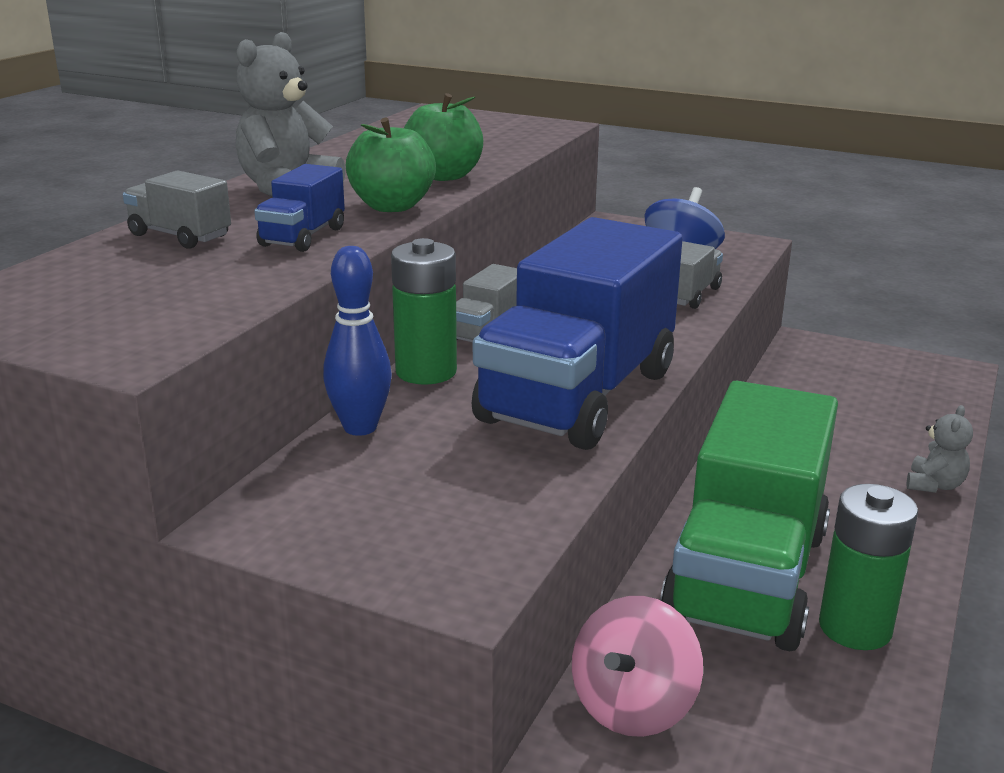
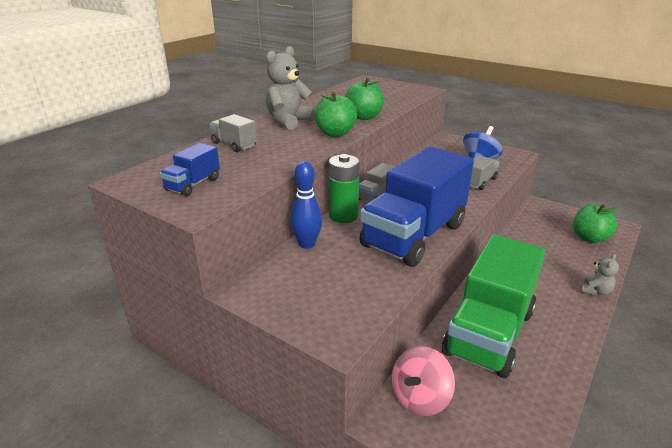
camera: 10 degrees right, 5 degrees up
blue truck [254,164,345,252] -> blue truck moved to [160,143,220,196]
green battery [819,484,918,650] -> none
none -> green apple [573,204,621,243]

